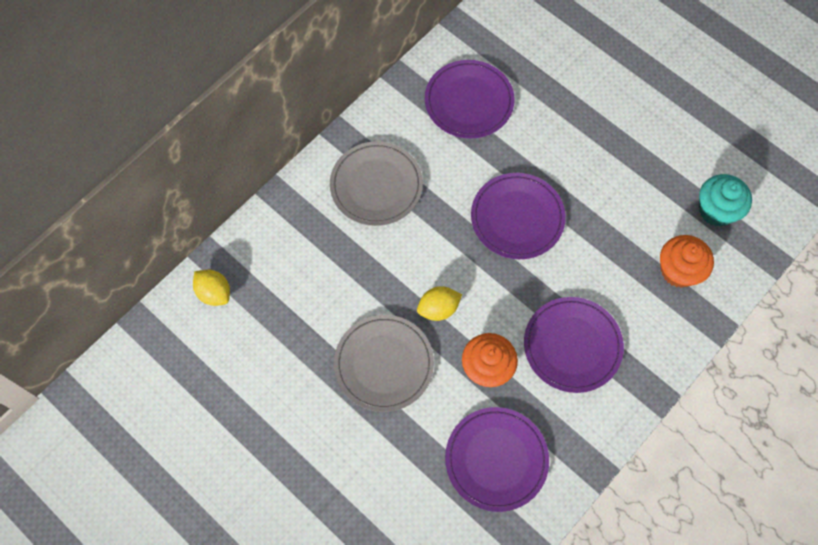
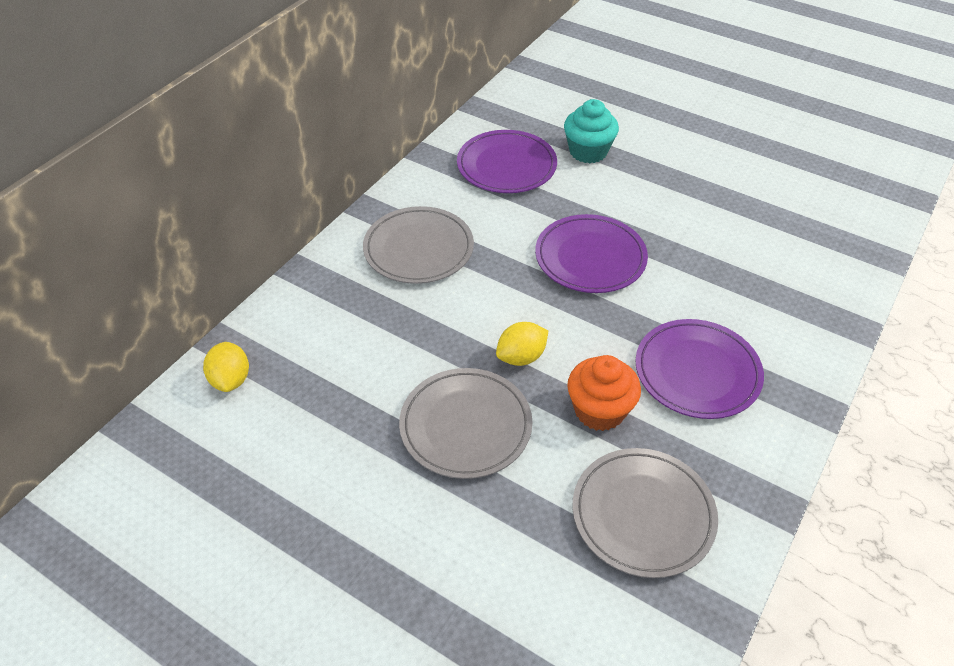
camera: 10 degrees left, 20 degrees down
yellow lemon [193,269,230,306] -> yellow lemon turned 45 degrees clockwise [203,342,249,392]
purple plate [445,407,549,512] -> grey plate [572,448,718,578]
orange cupcake [660,235,714,288] -> none
turquoise cupcake [699,174,752,227] -> turquoise cupcake moved to [564,99,619,163]

